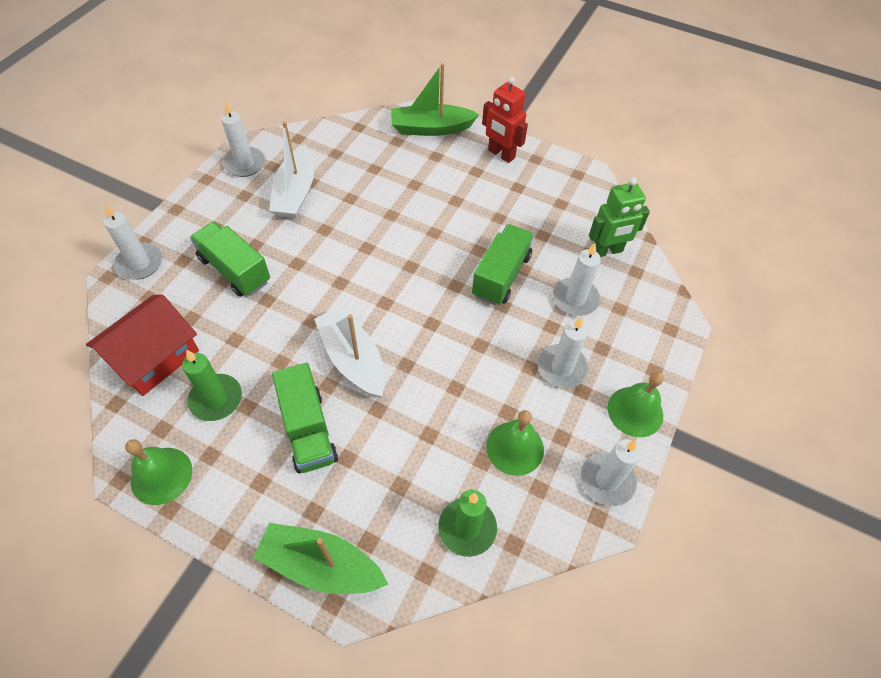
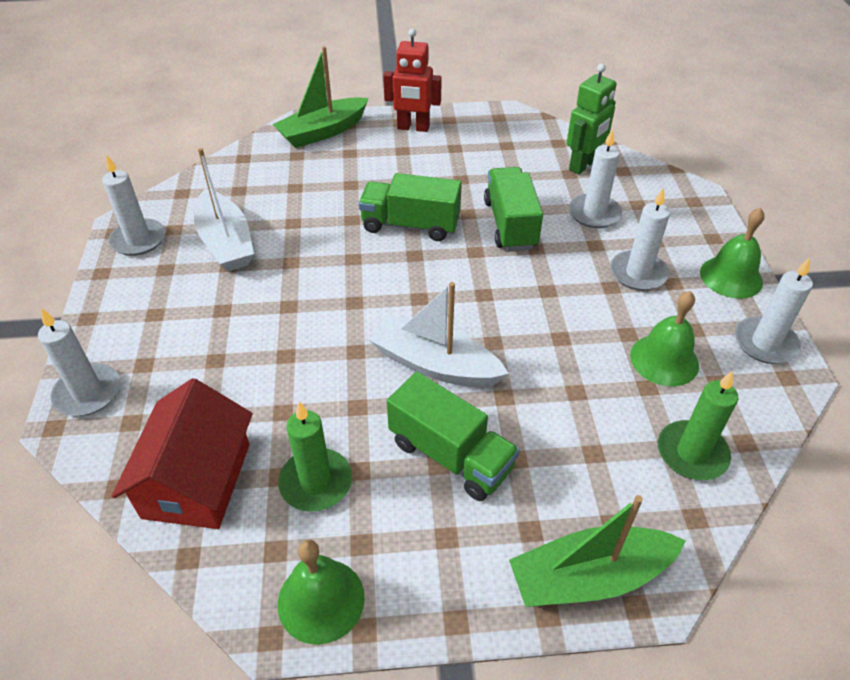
camera: 30 degrees left, 10 degrees down
green truck [190,221,270,297] -> green truck moved to [359,173,462,241]

